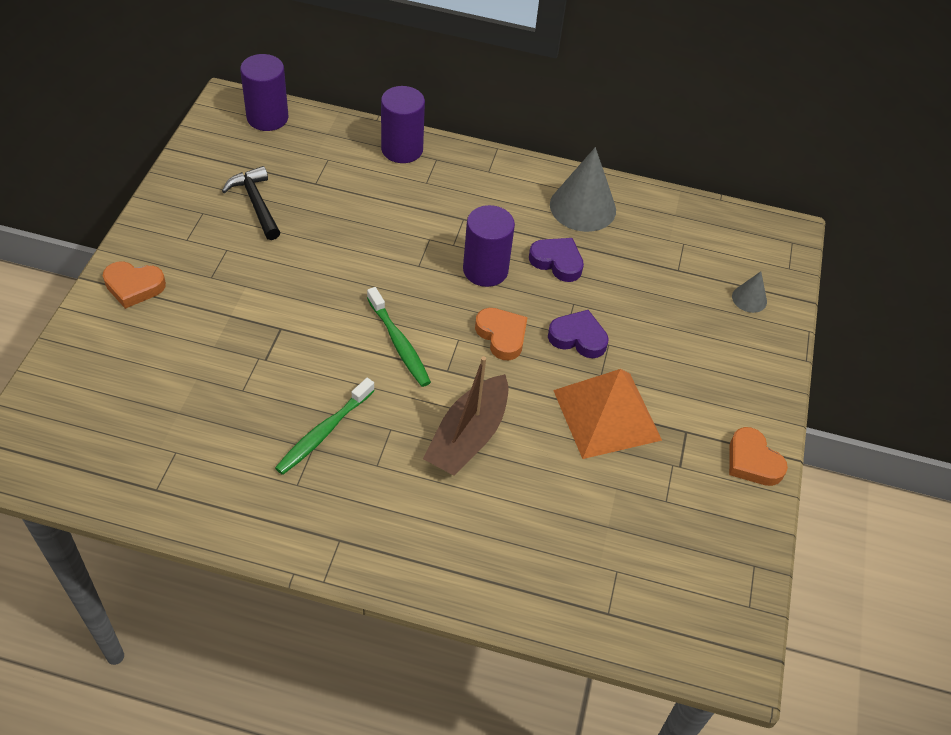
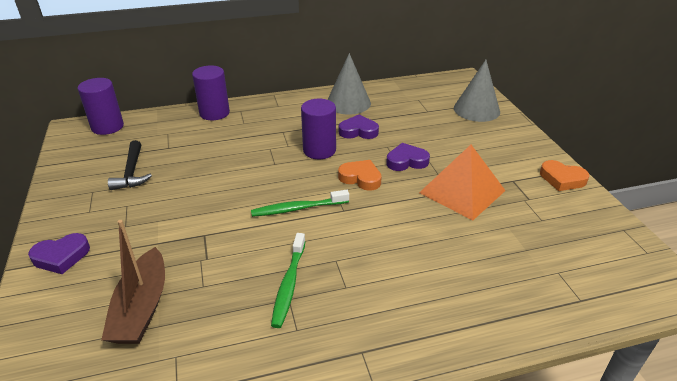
camera: 25 degrees left, 15 degrees down
orange heart [103,261,166,309] -> purple heart [28,233,90,274]
black hammer [222,166,281,240] -> black hammer turned 135 degrees counterclockwise [108,140,152,190]
green toothbrush [367,287,431,387] -> green toothbrush turned 135 degrees clockwise [251,190,349,217]
brown boat [423,356,509,476] -> brown boat moved to [101,220,165,344]
grey cone [732,271,767,313] -> grey cone [454,60,500,122], size x2.01

